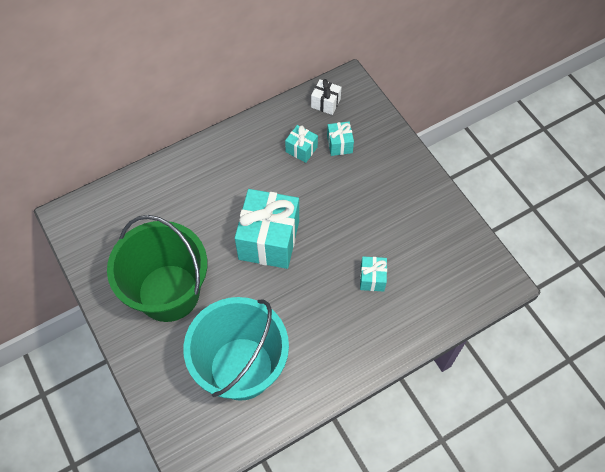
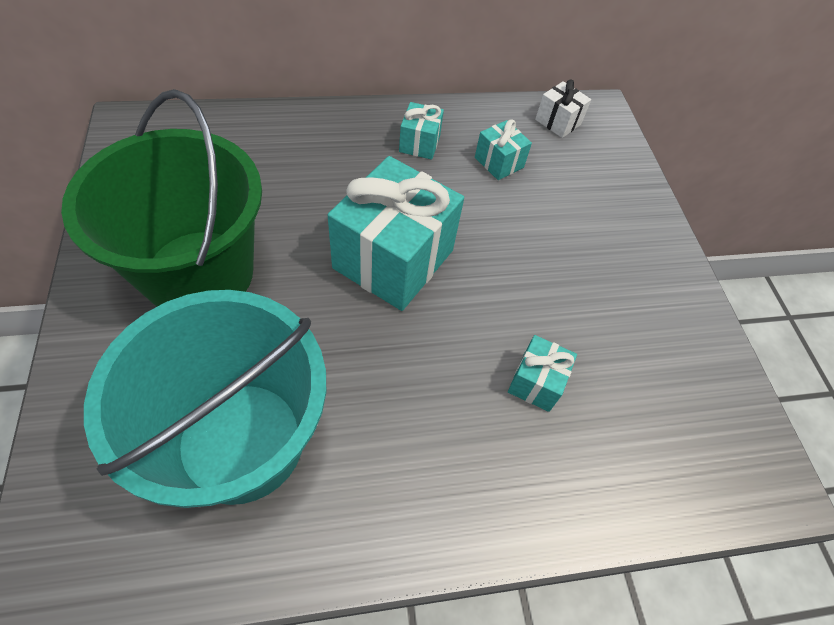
camera: 15 degrees right, 5 degrees down
turquoise gift [327,122,354,156] -> turquoise gift moved to [399,102,444,160]

